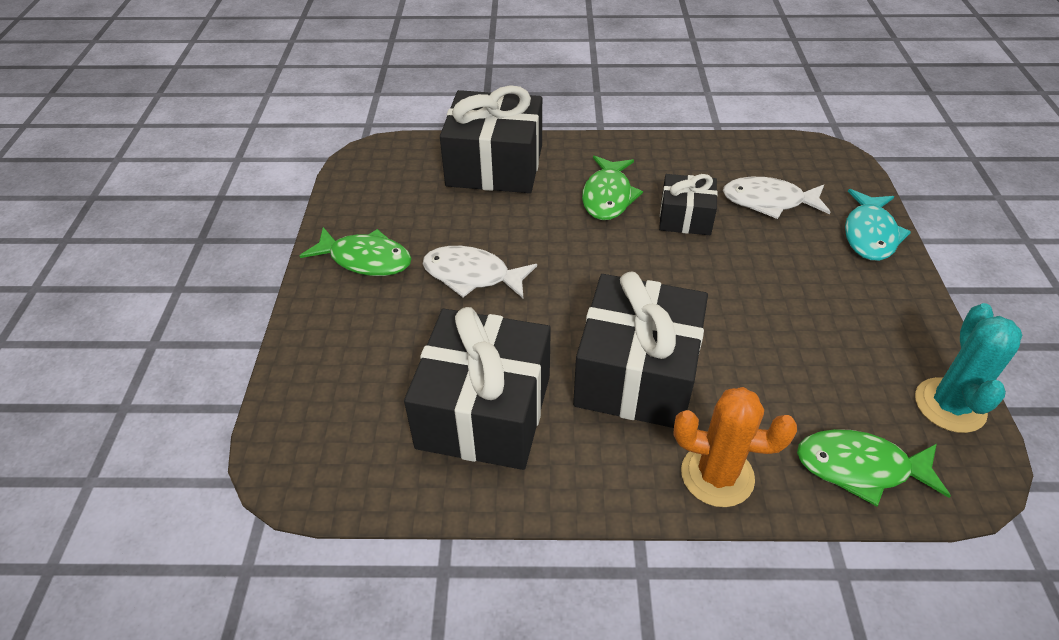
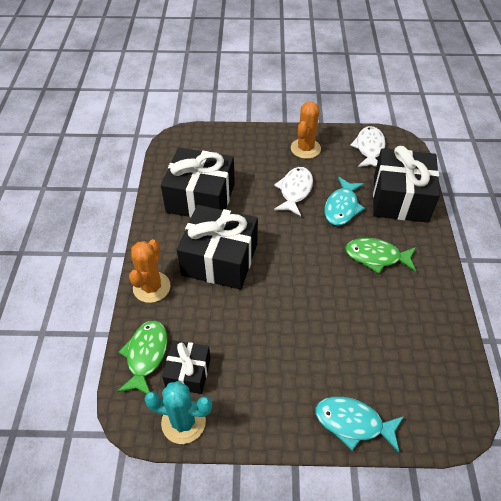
camera: 90 degrees right, 5 degrees up
green fish [300,227,412,276] -> orange cactus [291,101,321,159]
black gift [659,174,718,235] -> black gift moved to [162,340,211,394]
white fish [723,177,831,219] -> white fish moved to [350,126,386,167]
none -> turquoise fish [324,177,365,226]

